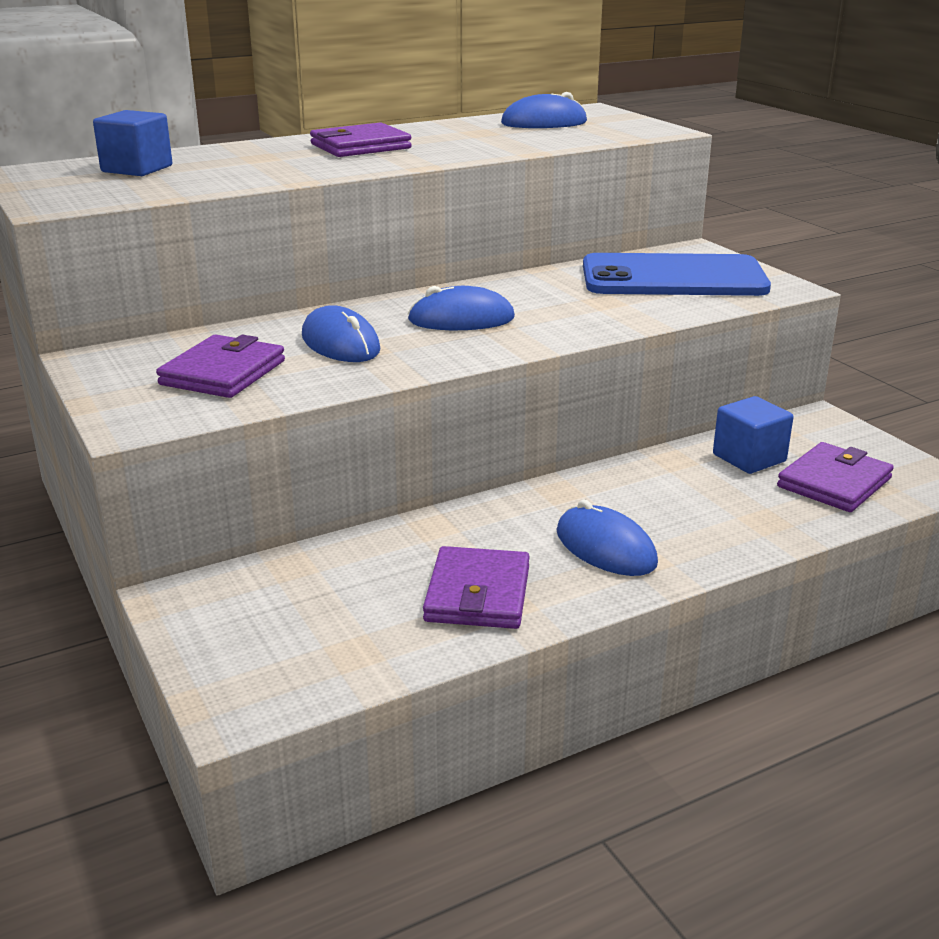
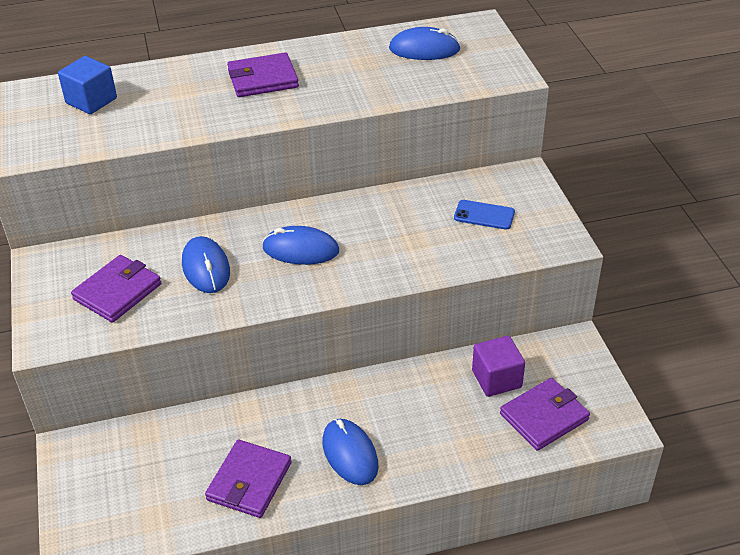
camera: 15 degrees right, 15 degrees up
blue phone [583,253,771,296] -> blue phone [454,200,515,230], size x0.42
blue cube [713,396,793,474] -> purple cube [472,336,525,397]

